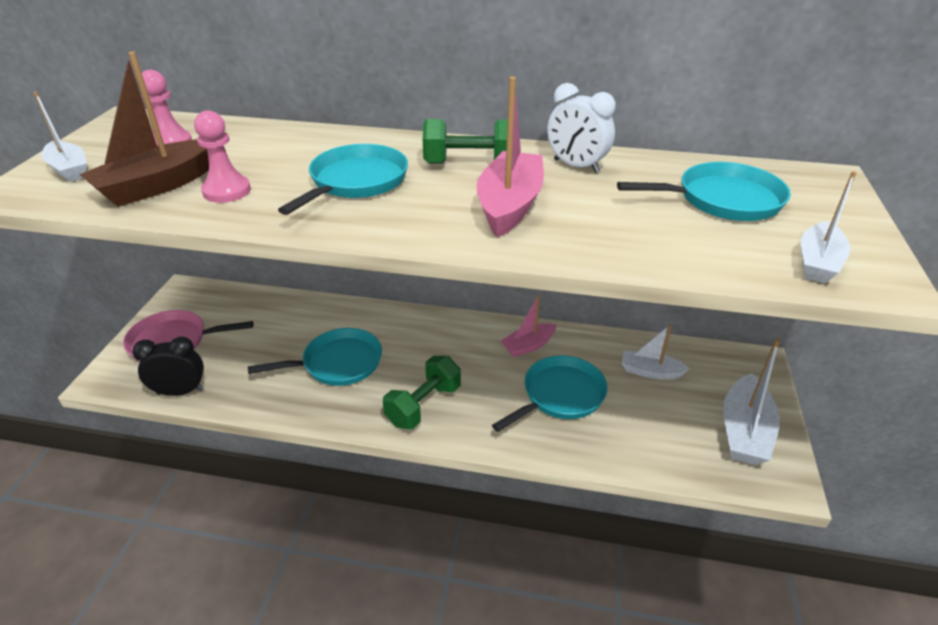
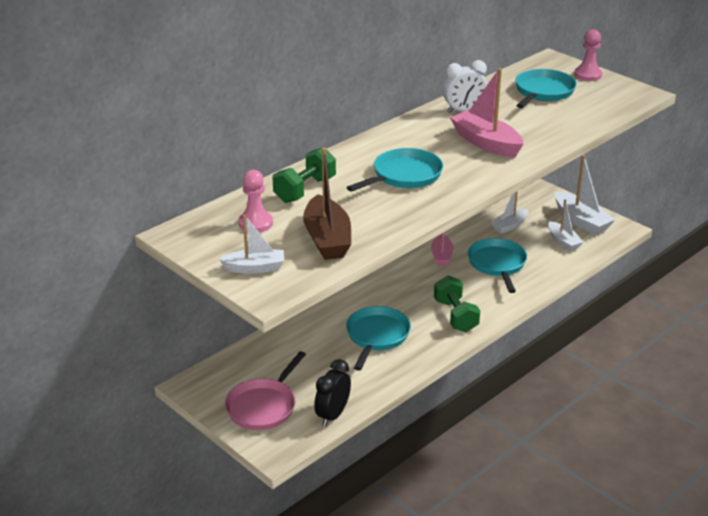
camera: 55 degrees left, 5 degrees down
pink pawn [194,110,251,203] -> pink pawn moved to [574,29,602,81]
turquoise pan [278,144,408,215] -> turquoise pan turned 75 degrees clockwise [347,148,443,192]
green dumbbell [423,119,507,164] -> green dumbbell moved to [273,147,336,203]
white boat [801,171,857,283] -> white boat moved to [548,199,583,251]

